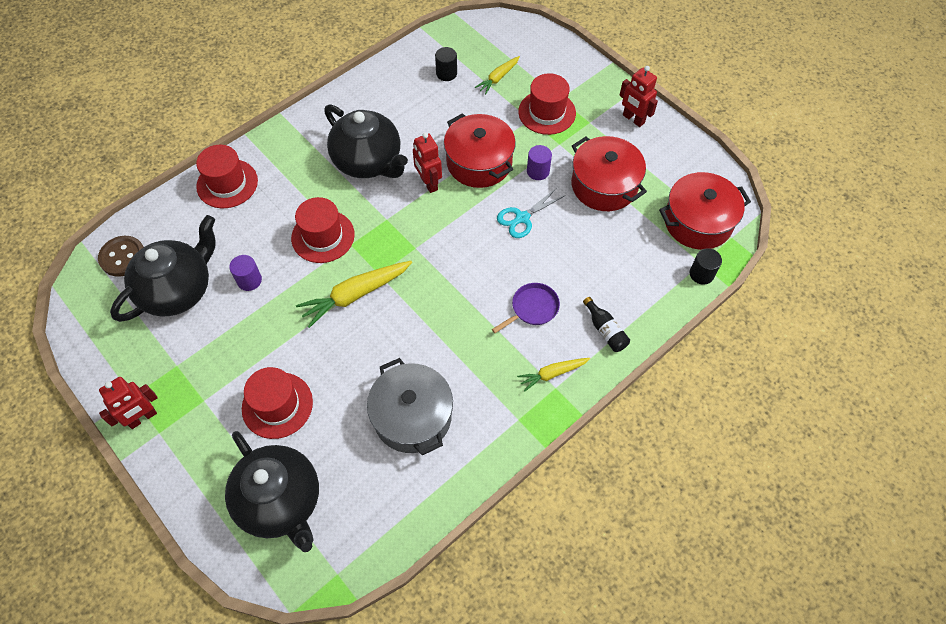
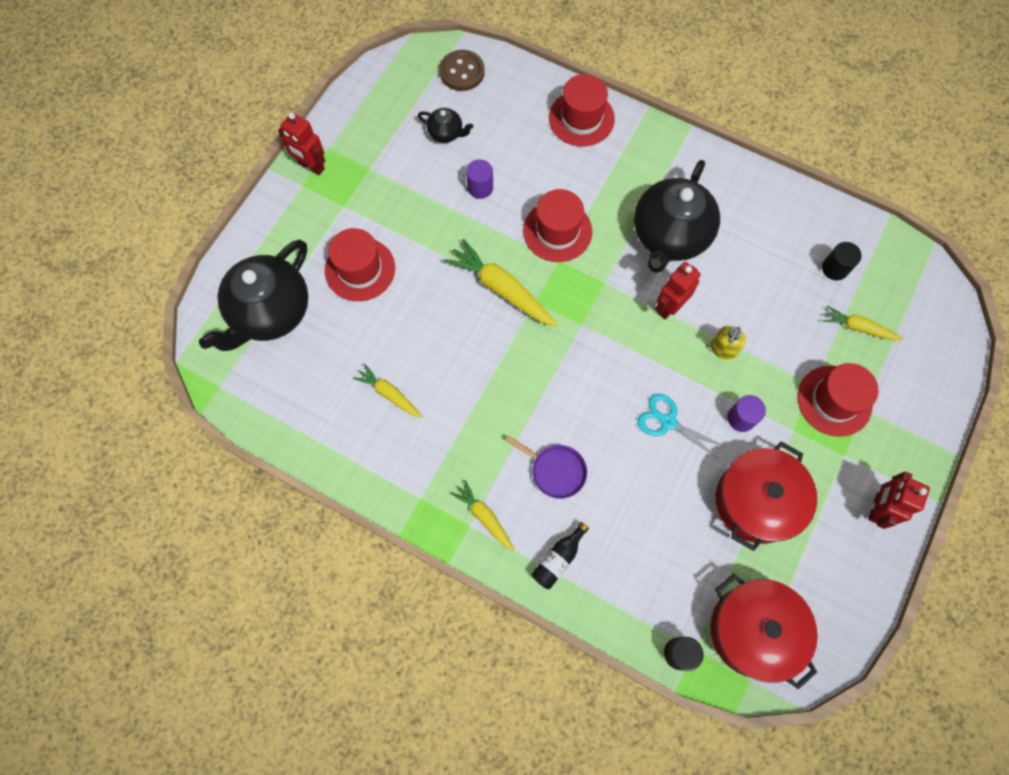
camera: 70 degrees right, 10 degrees up
black teapot [110,215,215,322] -> black teapot [418,108,473,143], size x0.45
grey pot [367,358,453,455] -> yellow carrot [353,364,422,418]
red pot [444,113,516,188] -> yellow soap dispenser [711,326,746,360]

